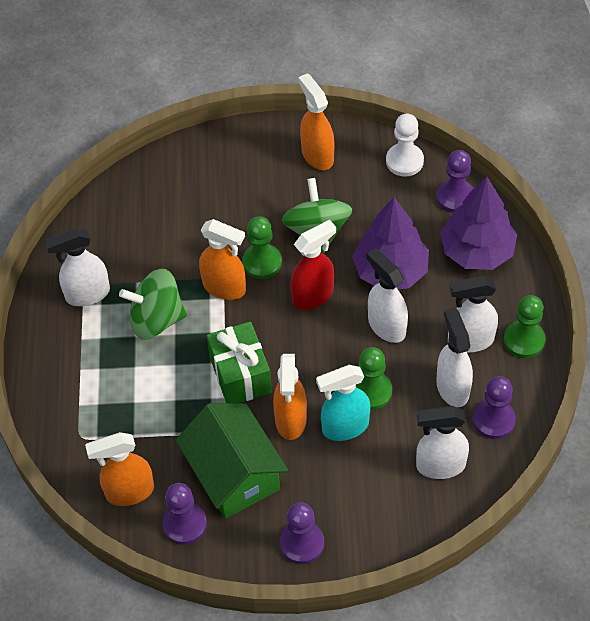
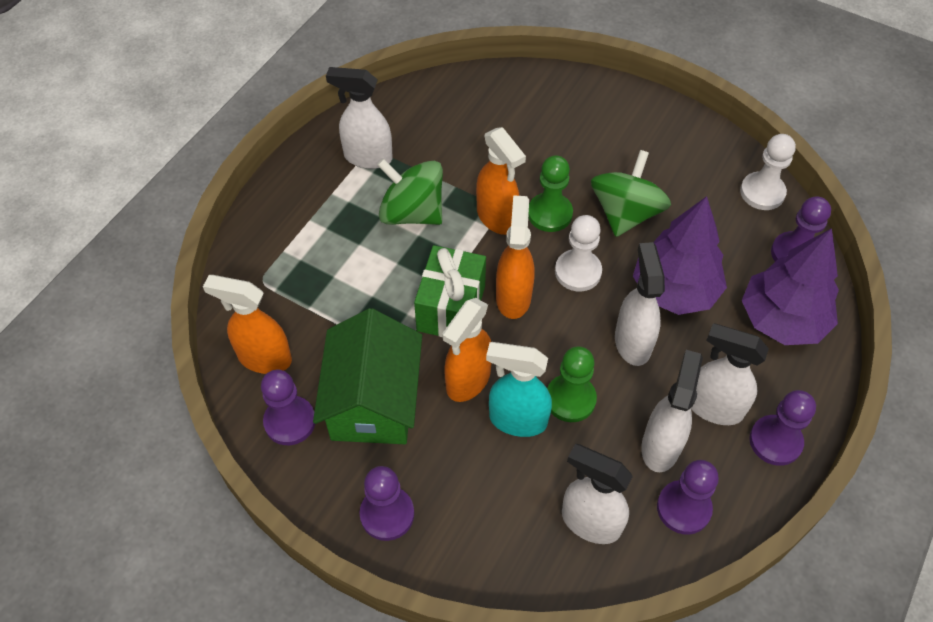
camera: 30 degrees right, 0 degrees up
red spray bottle [290,219,336,310] -> white pawn [555,215,602,291]
orange spray bottle [298,73,334,170] -> orange spray bottle moved to [496,195,535,319]
green pawn [504,295,545,358] -> purple pawn [749,390,816,466]

